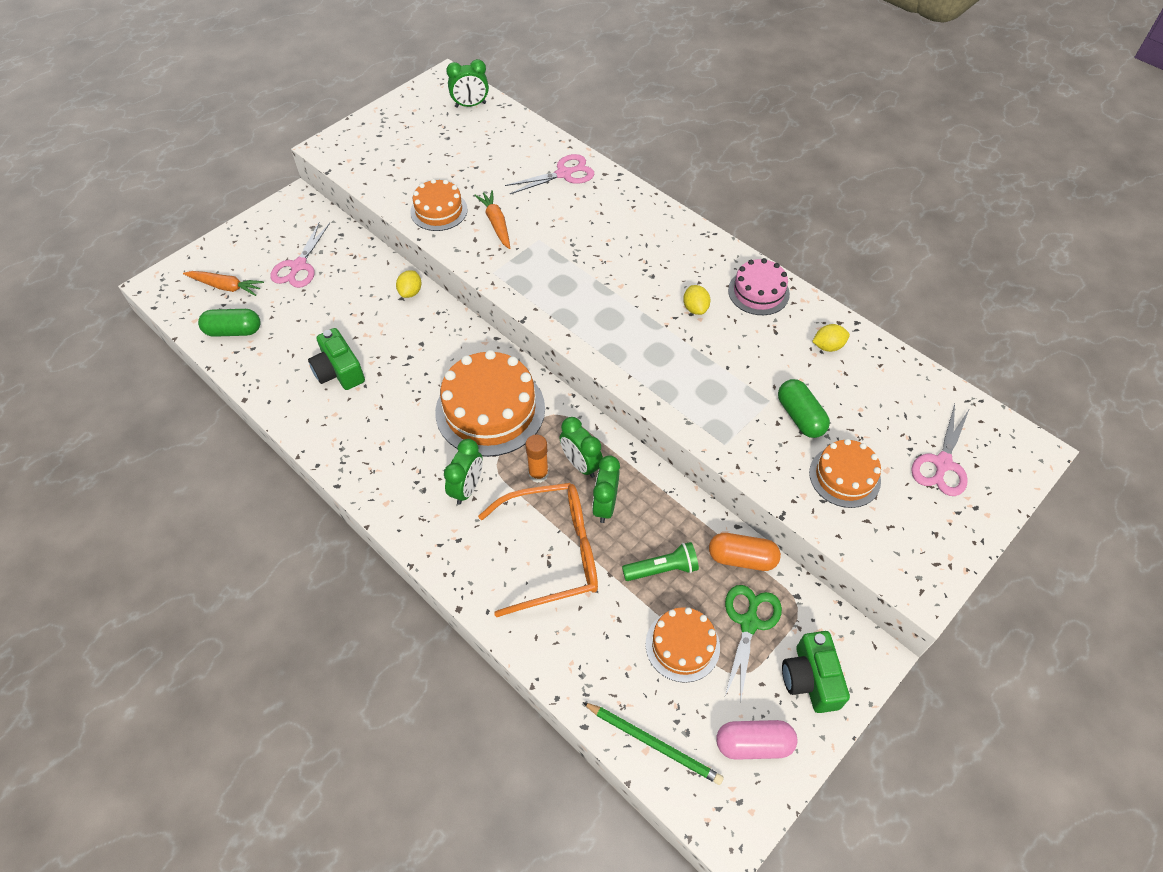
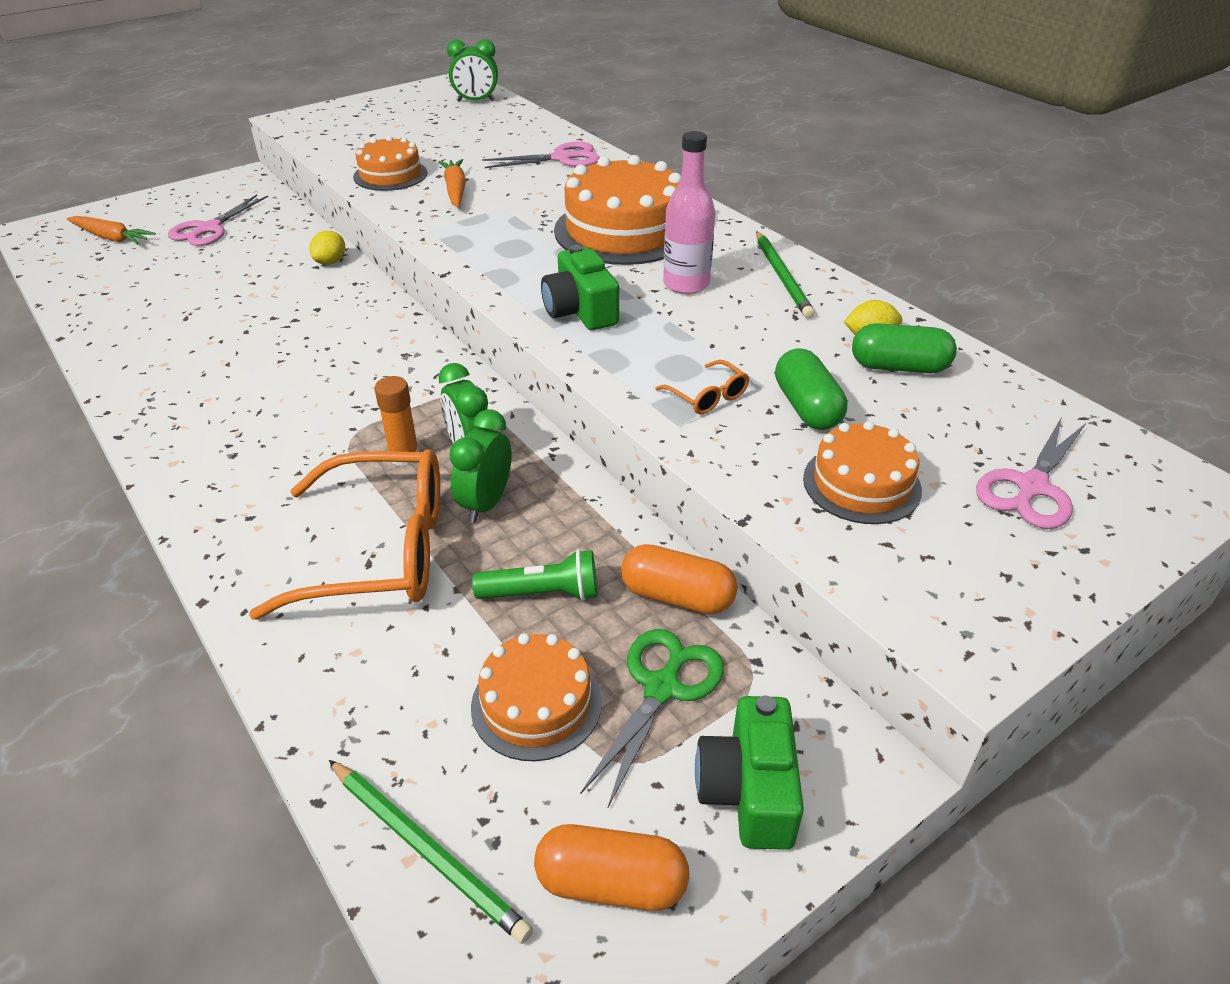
camera: 10 degrees right, 15 degrees down
green capsule [198,309,261,337] -> green capsule moved to [852,323,957,373]
green camera [308,328,365,390] -> green camera moved to [541,245,619,330]
orange cake [435,350,545,457] -> orange cake moved to [554,155,681,265]
green clock [444,439,483,505] -> none
yellow lemon [683,285,710,315] -> pink bottle [663,131,715,294]
pink capsule [716,720,797,760] -> orange capsule [534,824,689,911]
pink cake [728,258,790,315] -> green pencil [756,231,815,318]
none -> orange glasses [655,360,749,414]

